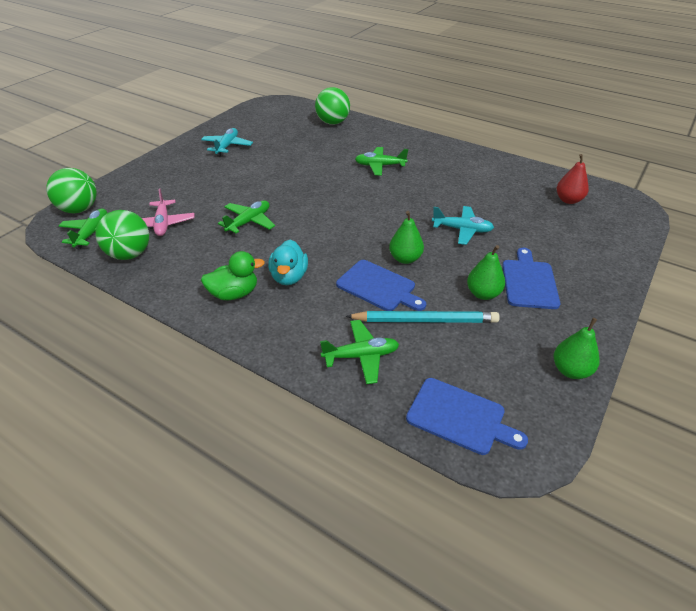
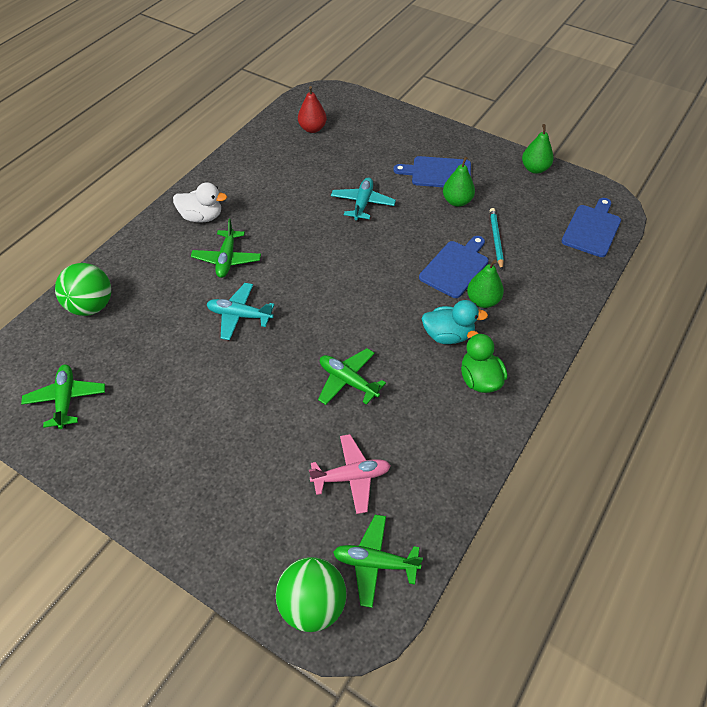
camera: 90 degrees left, 10 degrees up
green ball [96,210,149,260] -> none
turquoise plane [201,128,253,157] -> turquoise plane moved to [207,283,275,340]
green plane [320,320,399,384] -> green plane moved to [21,365,105,429]
turquoise pencil [345,311,500,323] -> turquoise pencil [490,208,504,270], size x0.65
green pear [389,211,424,264] -> green pear moved to [467,260,504,308]
none -> white duck [173,182,227,223]

